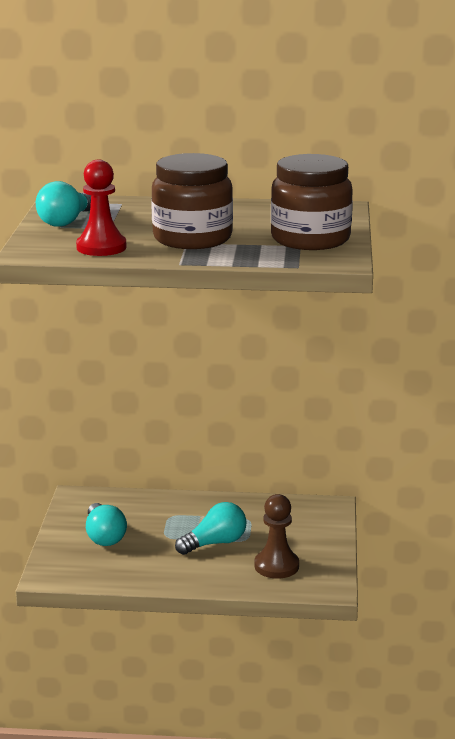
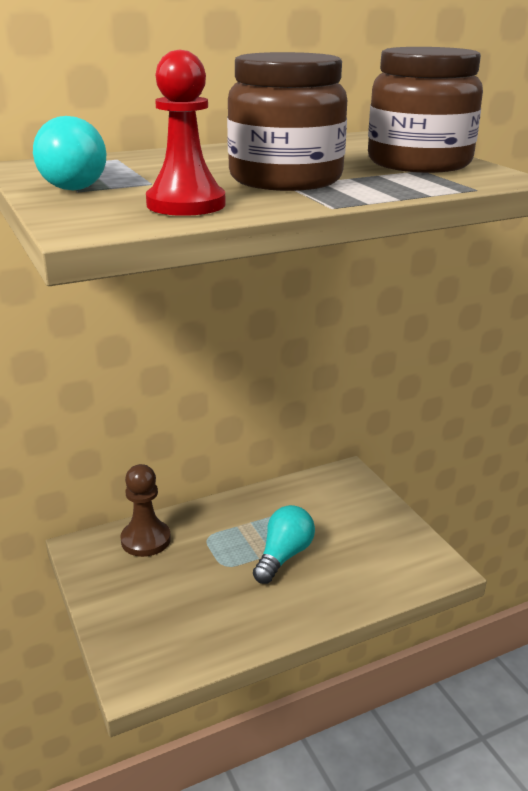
camera: 30 degrees left, 5 degrees up
turquoise light bulb [86,503,127,546] -> none
brown pawn [255,494,299,579] -> brown pawn moved to [120,464,171,557]

